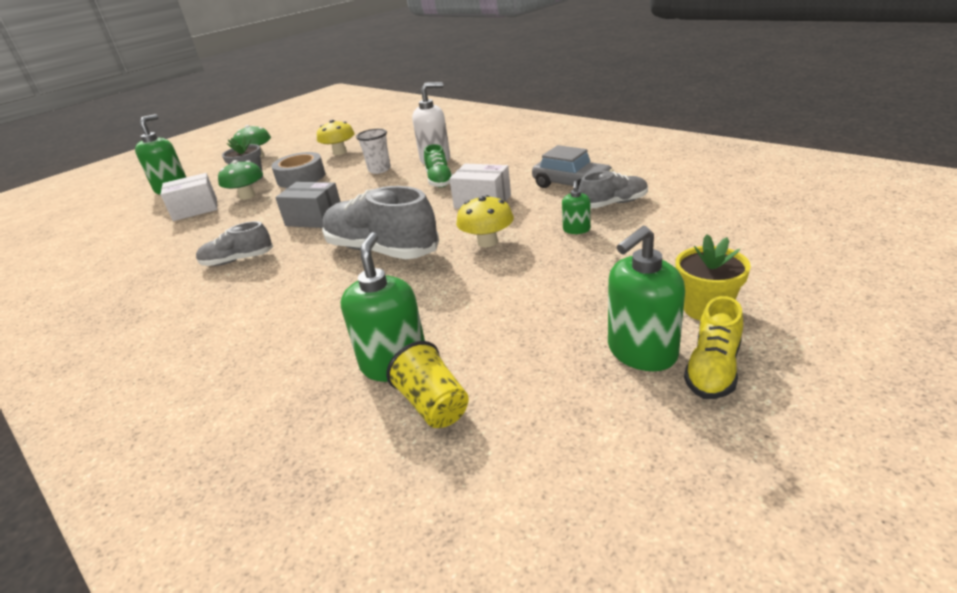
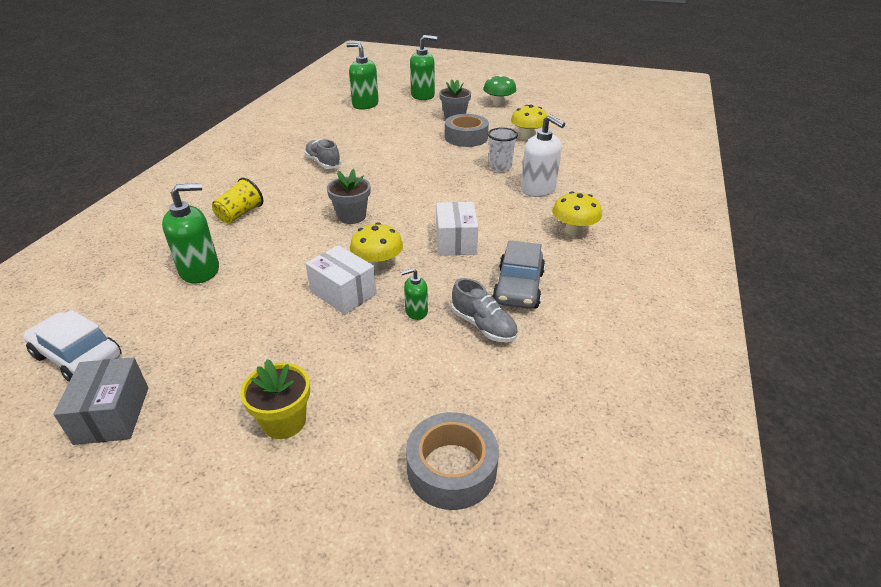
camera: 60 degrees right, 5 degrees up
white box [161,173,217,221] -> white box moved to [305,245,377,315]
green mushroom [218,160,263,200] -> none
grey box [275,182,341,228] -> grey box moved to [53,357,148,445]
grey shoe [322,186,439,259] -> grey flower pot [327,169,370,224]
yellow cup [386,341,469,428] -> yellow cup moved to [212,178,263,224]
green shoe [424,144,453,188] -> none
green soap dispenser [608,226,685,371] -> green soap dispenser moved to [346,42,379,110]
yellow shoe [684,296,743,399] -> none
none -> white car [23,310,121,382]
none -> grey tape [406,412,499,510]
none -> yellow mushroom [552,191,602,236]

